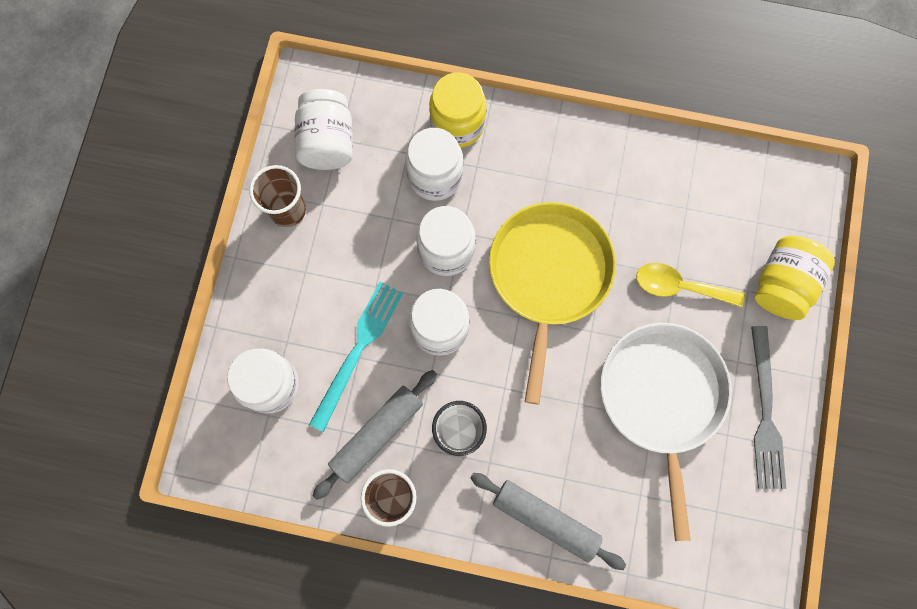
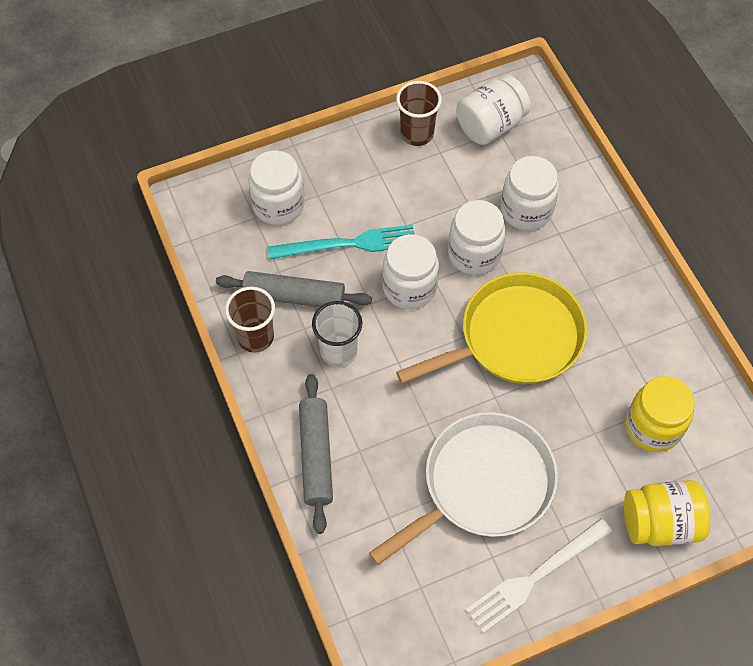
camera: 55 degrees right, 15 degrees down
yellow jar [429,72,487,148] -> yellow jar moved to [626,376,695,452]
yellow spoon [636,263,745,307] -> none
grey fork [751,326,786,489] -> white fork [466,518,612,633]

